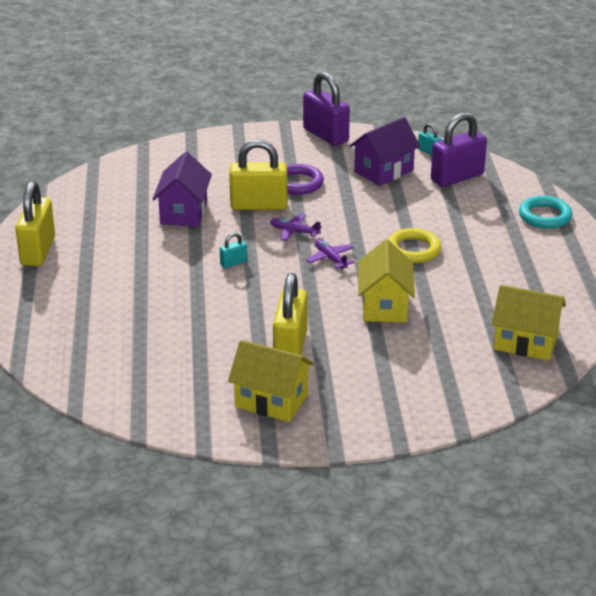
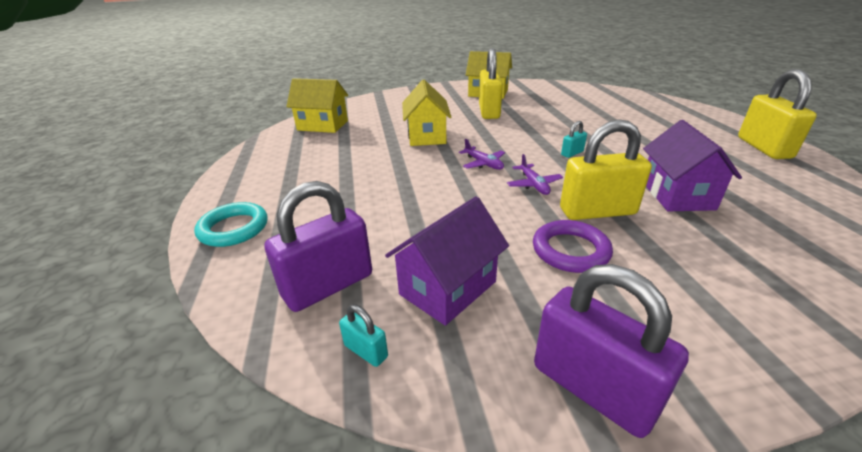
camera: 175 degrees right, 0 degrees up
purple plane [270,214,322,241] -> purple plane turned 60 degrees clockwise [507,154,563,195]
yellow ring [388,228,441,263] -> none

